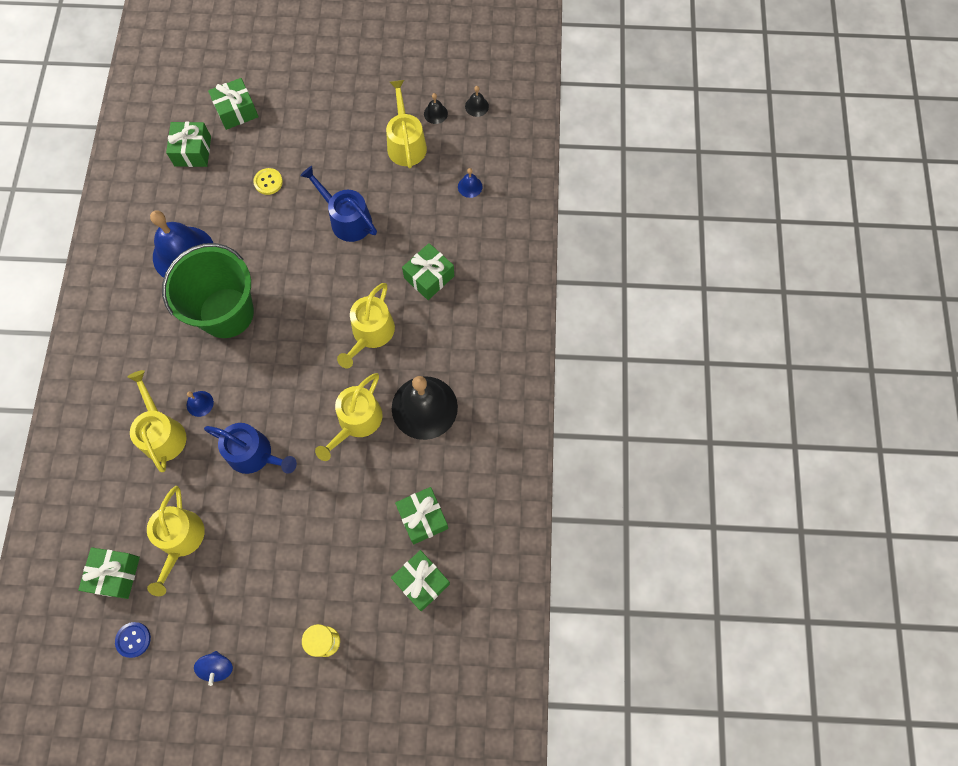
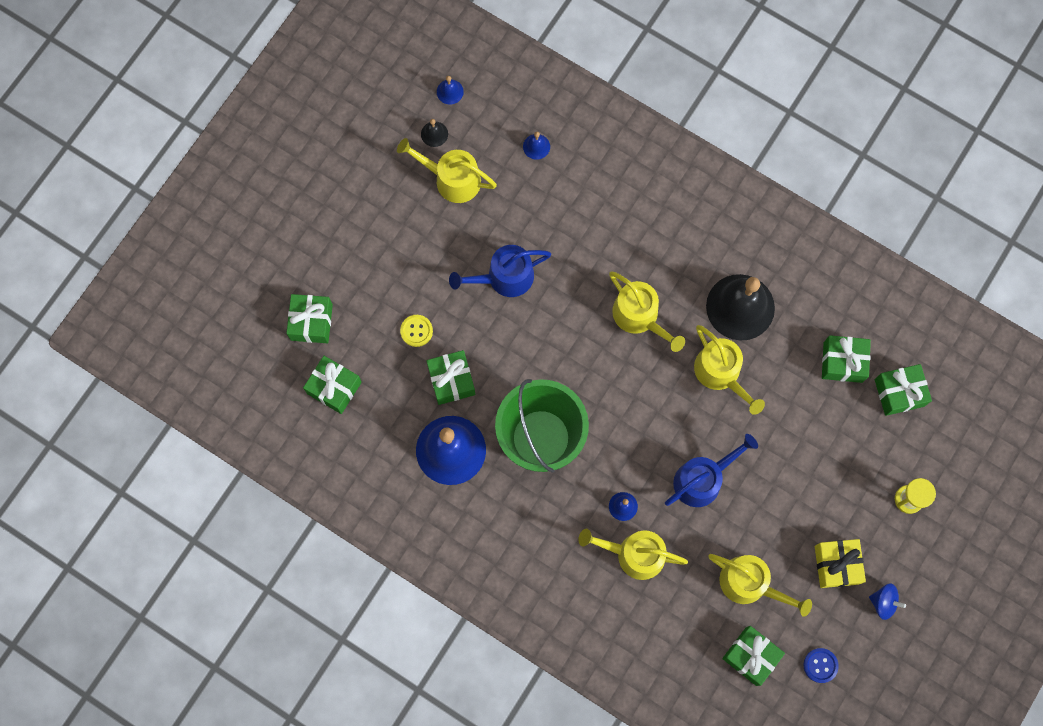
camera: 60 degrees left, 5 degrees up
green gift [402,243,454,300] -> green gift moved to [426,350,475,405]
black bell [465,86,489,117] -> blue bell [437,76,464,104]
none -> yellow gift [815,539,866,588]

